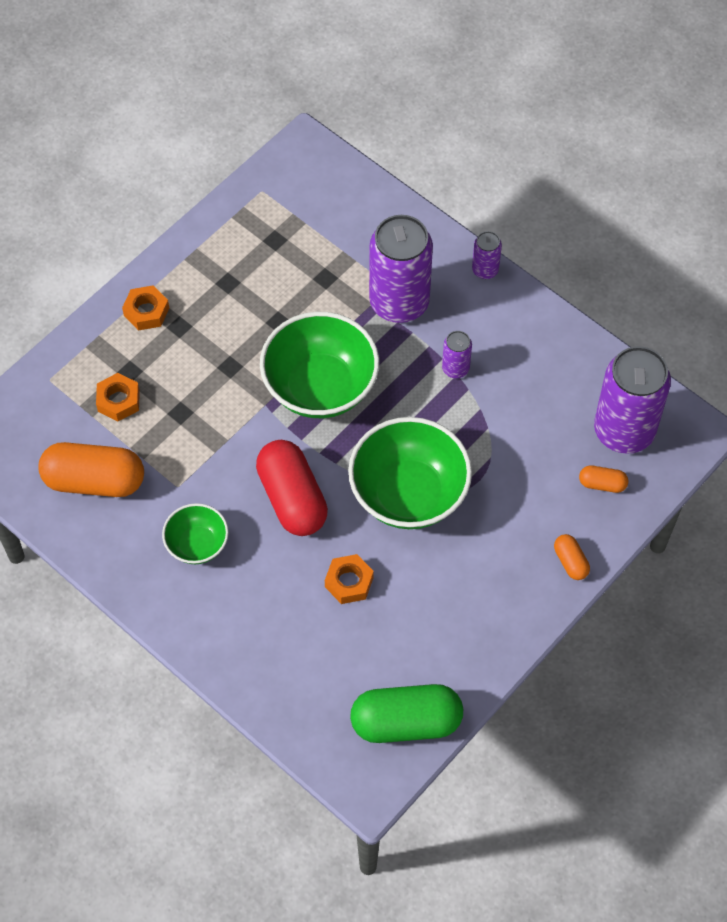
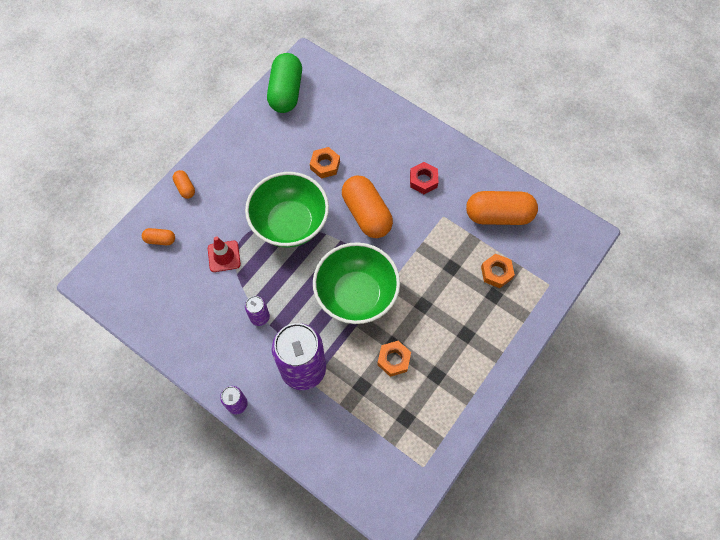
camera: 175 degrees right, 5 degrees up
orange nut [122,285,169,331] -> orange nut moved to [377,341,411,377]
green bowl [162,503,229,564] -> red nut [410,162,439,194]
red capsule [256,440,328,536] -> orange capsule [342,175,393,238]
green capsule [350,684,463,743] -> green capsule turned 75 degrees counterclockwise [267,53,302,113]
purple can [594,346,671,454] -> none
none -> red traffic cone [208,236,241,272]

